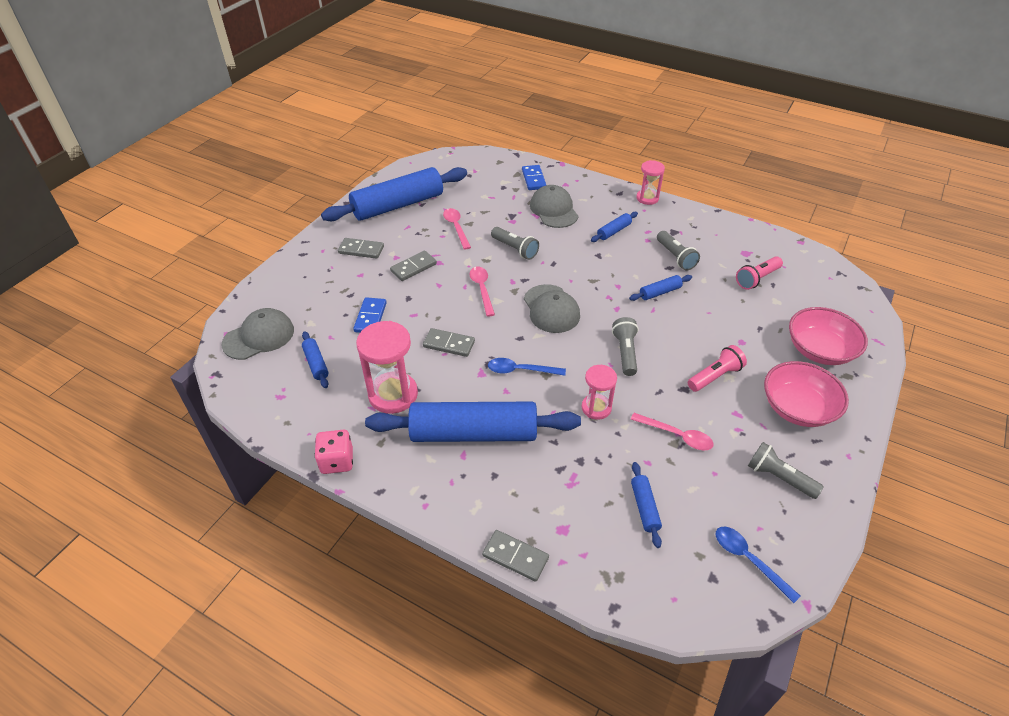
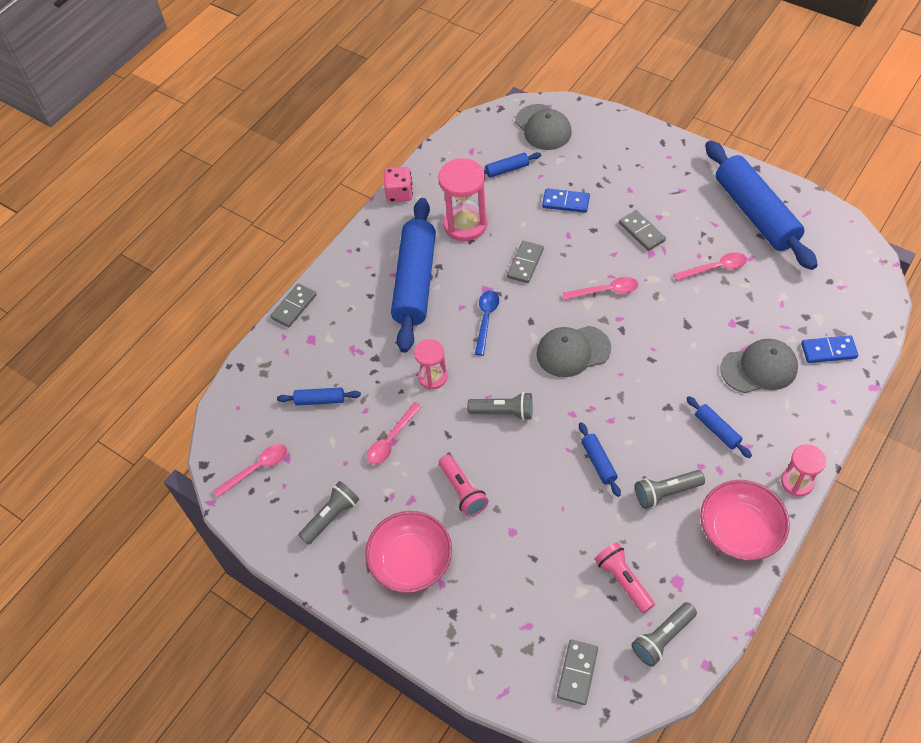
camera: 100 degrees right, 10 degrees up
grey domino [338,238,384,259] -> grey domino moved to [557,640,598,705]
grey flashlight [491,227,539,260] -> grey flashlight moved to [632,602,697,667]
blue spoon [716,527,800,603] -> pink spoon [213,444,287,497]
pink bowl [789,307,868,365] -> pink bowl moved to [700,480,790,561]

